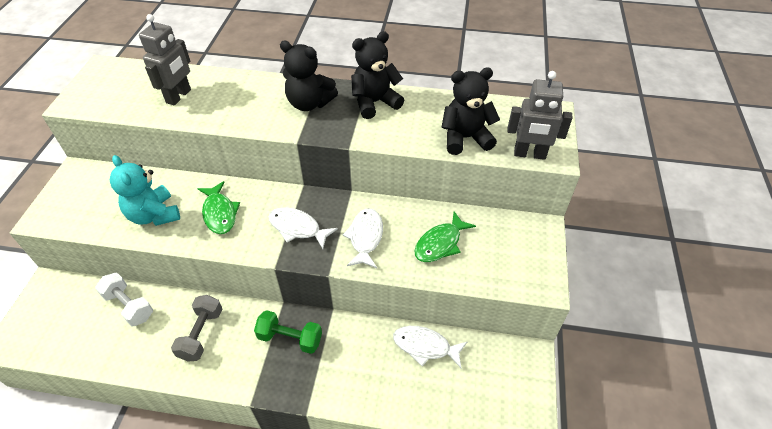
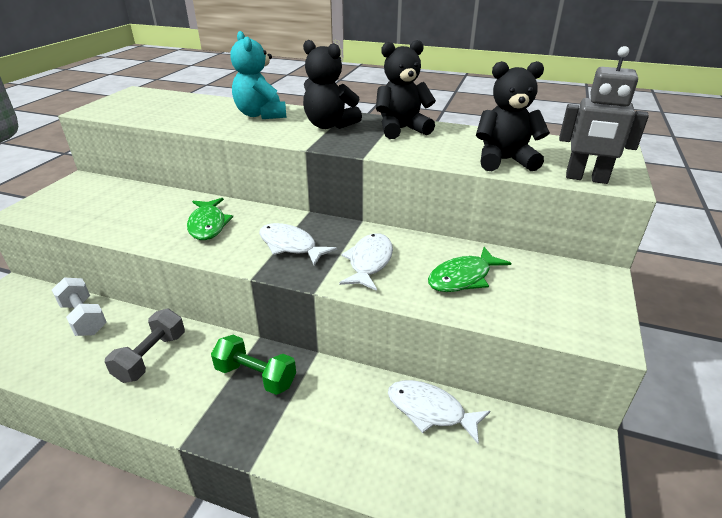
camera: 10 degrees right, 15 degrees down
turquoise teddy bear [110,155,180,226] -> turquoise teddy bear moved to [230,31,286,119]
grey robot [139,14,191,106] -> none

